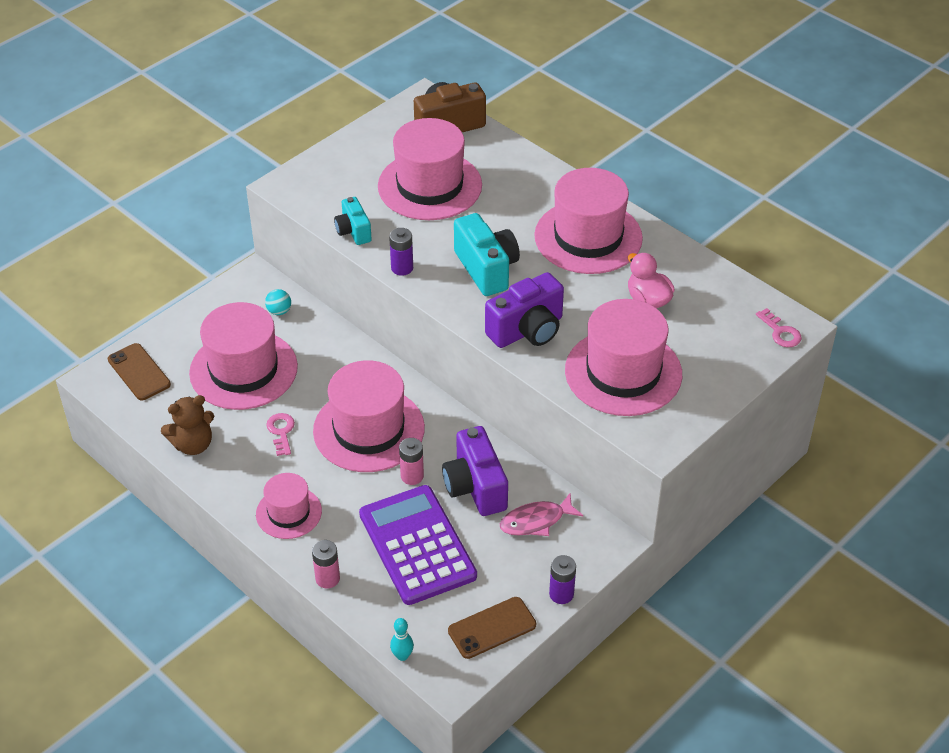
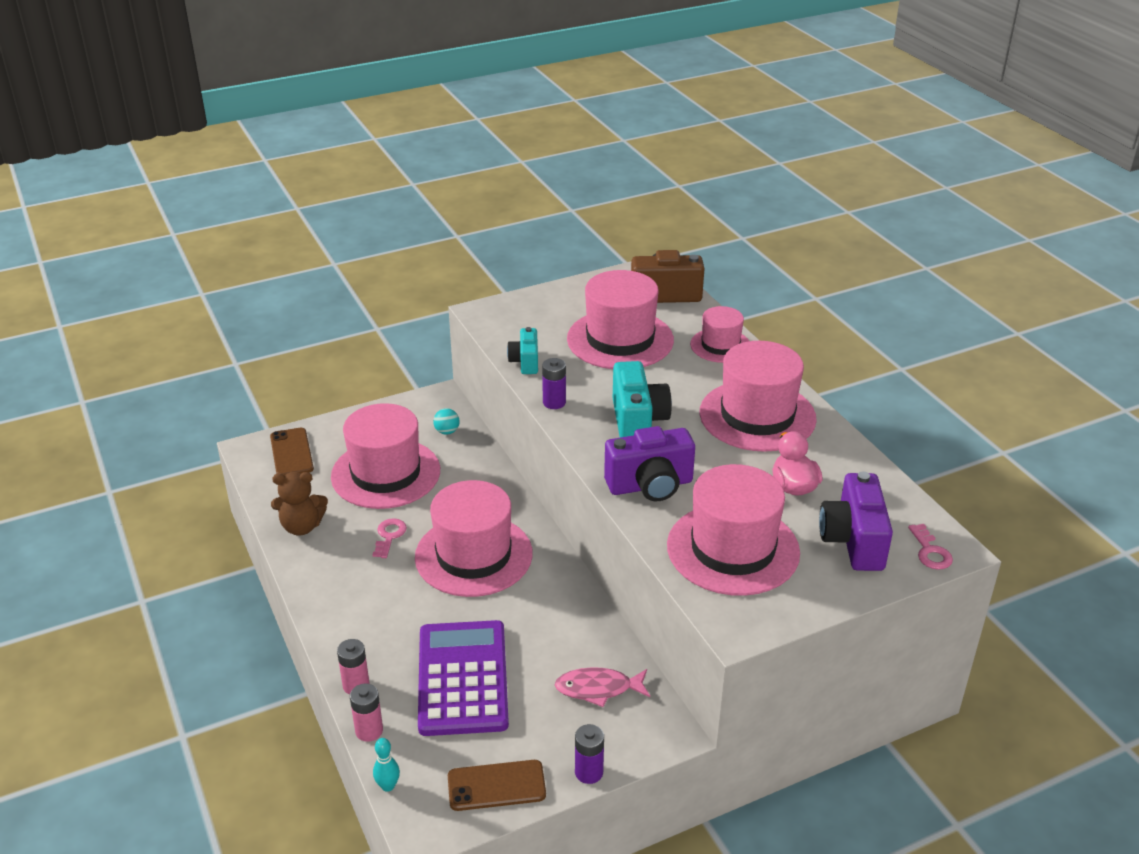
camera: 20 degrees right, 10 degrees down
pink hat [256,473,322,539] -> pink hat moved to [690,306,749,363]
pink battery [399,438,424,485] -> pink battery moved to [350,683,383,742]
purple camera [442,426,508,516] -> purple camera moved to [819,471,893,571]

